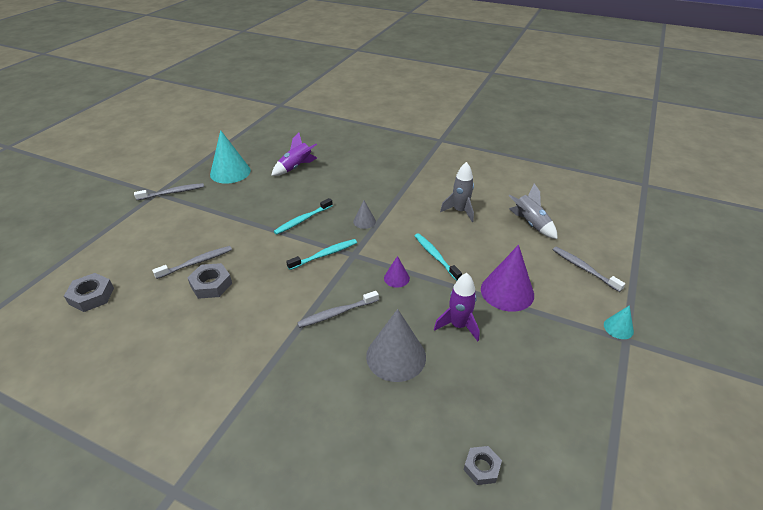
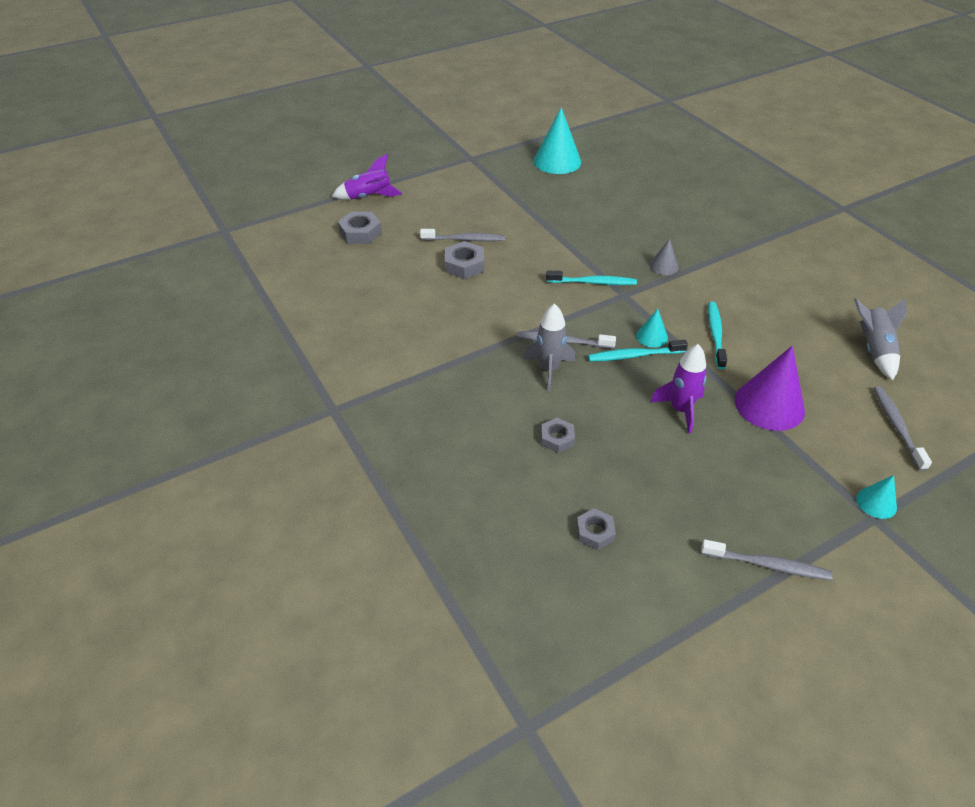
camera: 35 degrees right, 5 degrees up
grey toothbrush [134,183,204,200] -> grey toothbrush moved to [701,539,833,580]
purple rocket [271,133,317,176] -> purple rocket moved to [332,153,402,200]
turquoise toothbrush [274,198,333,235] -> turquoise toothbrush moved to [588,340,688,361]
grey cone [366,309,426,382] -> none
purple cone [384,256,410,288] -> turquoise cone [636,309,668,348]
grey rocket [440,162,474,222] -> grey rocket moved to [523,303,575,391]
none -> grey nut [541,418,575,453]

